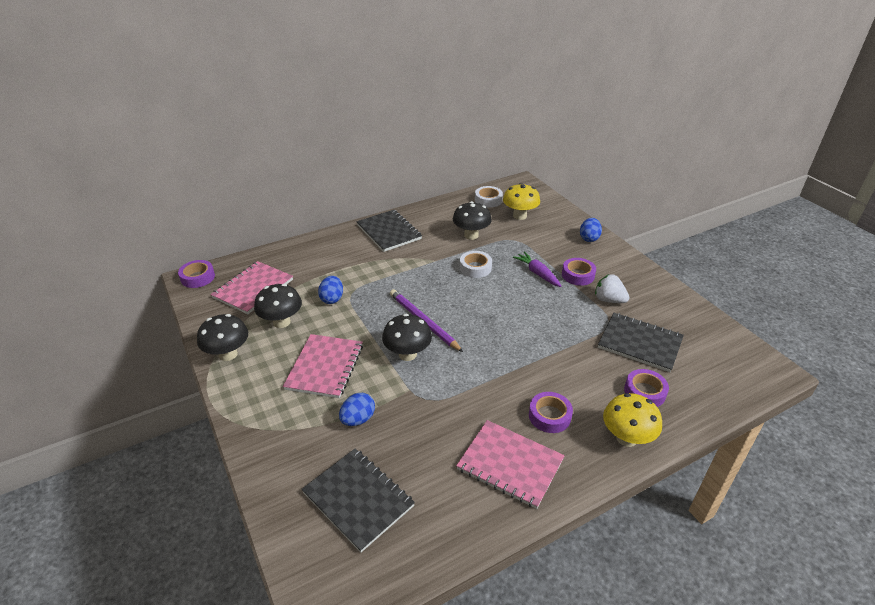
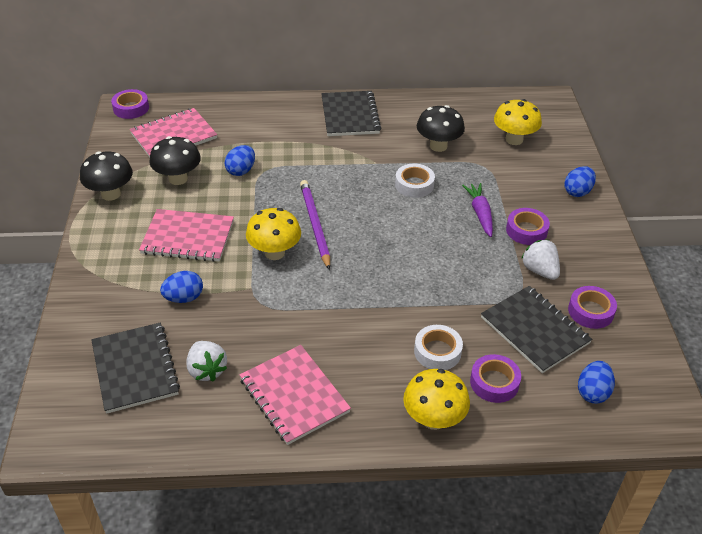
camera: 25 degrees right, 5 degrees up
pink notebook [283,334,363,398] -> pink notebook turned 60 degrees clockwise [139,209,234,262]
black mushroom [382,314,432,361] -> yellow mushroom [246,208,301,260]
white tape [475,186,503,208] -> white tape moved to [414,325,463,370]
purple tape [529,392,573,433] -> purple tape moved to [568,286,617,329]
none -> white strawberry [186,341,227,381]
none -> blue egg [578,361,615,404]

